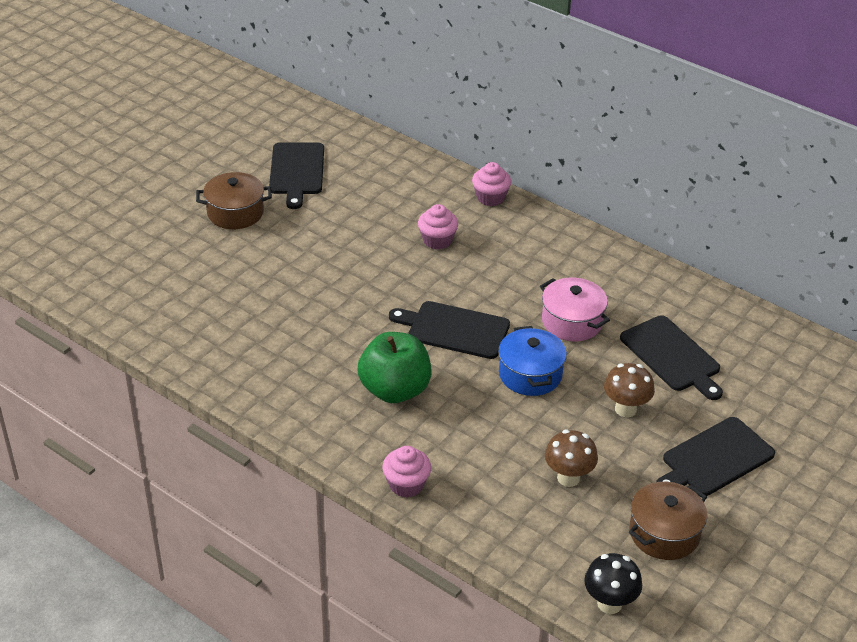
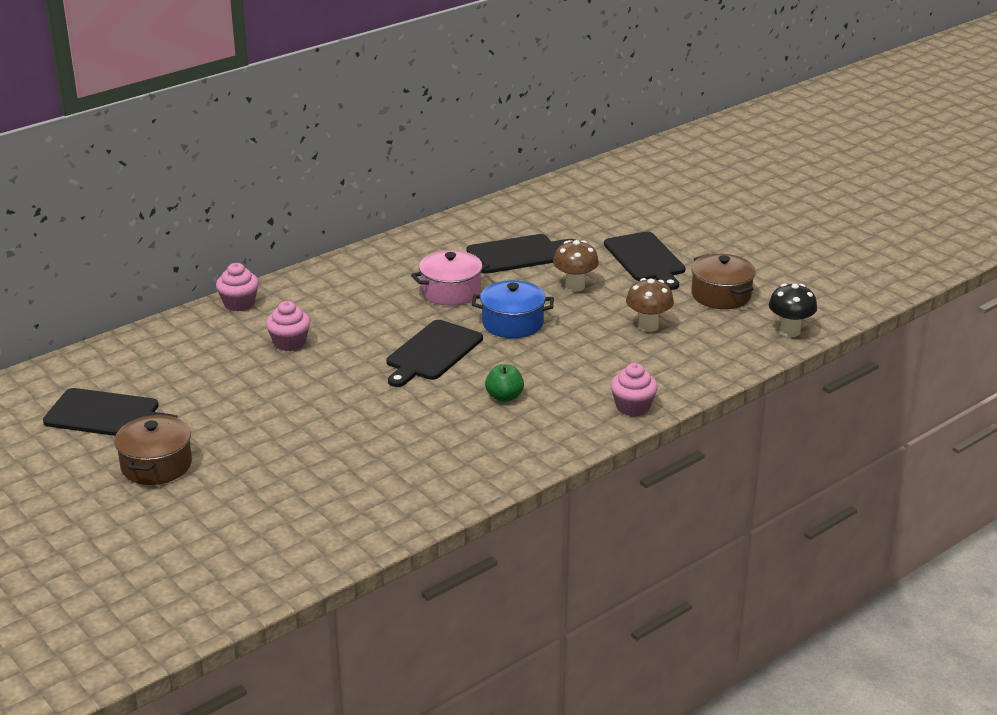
camera: 75 degrees left, 10 degrees down
green apple [358,332,432,403] -> green apple [485,364,524,402], size x0.52

